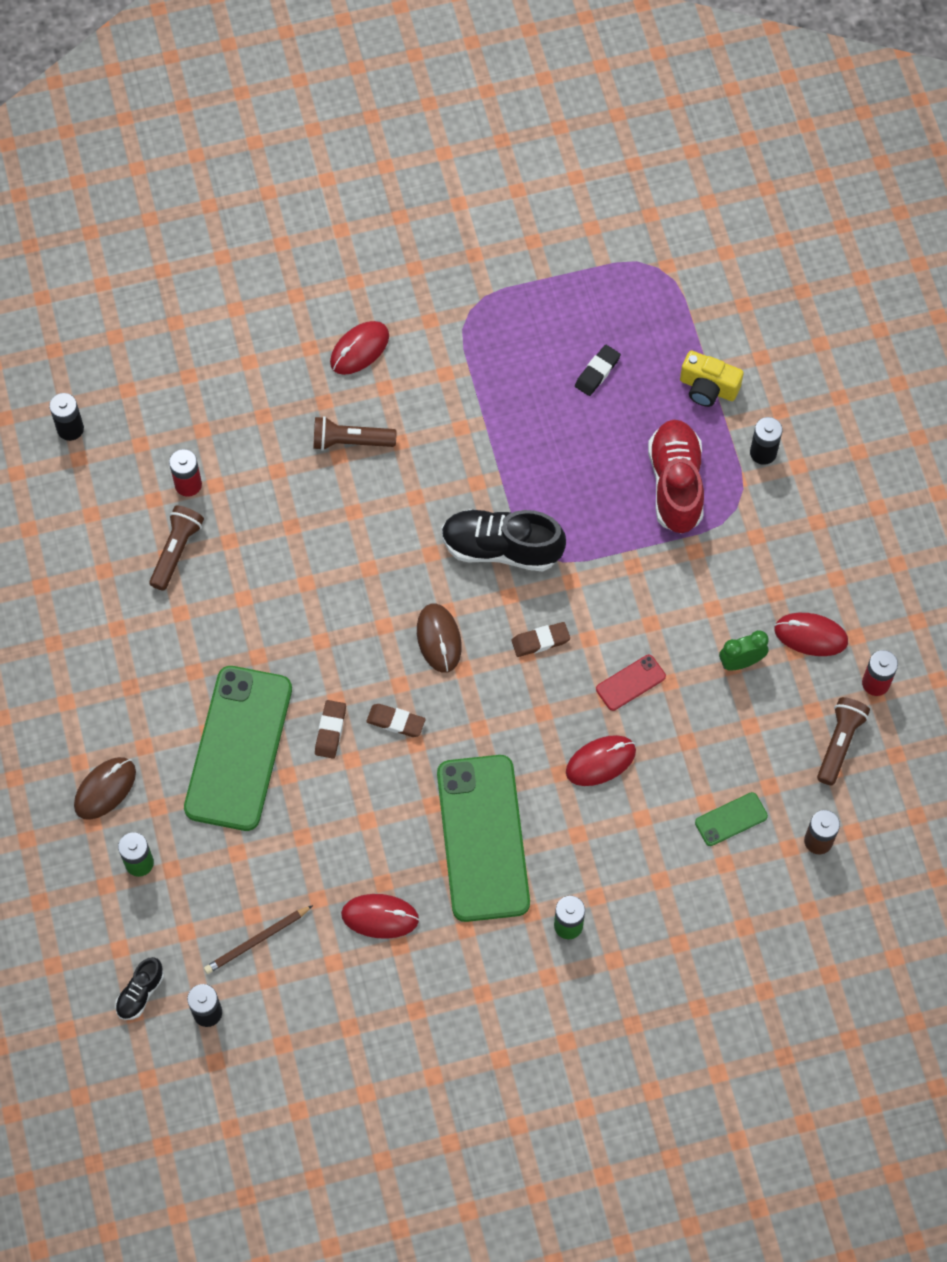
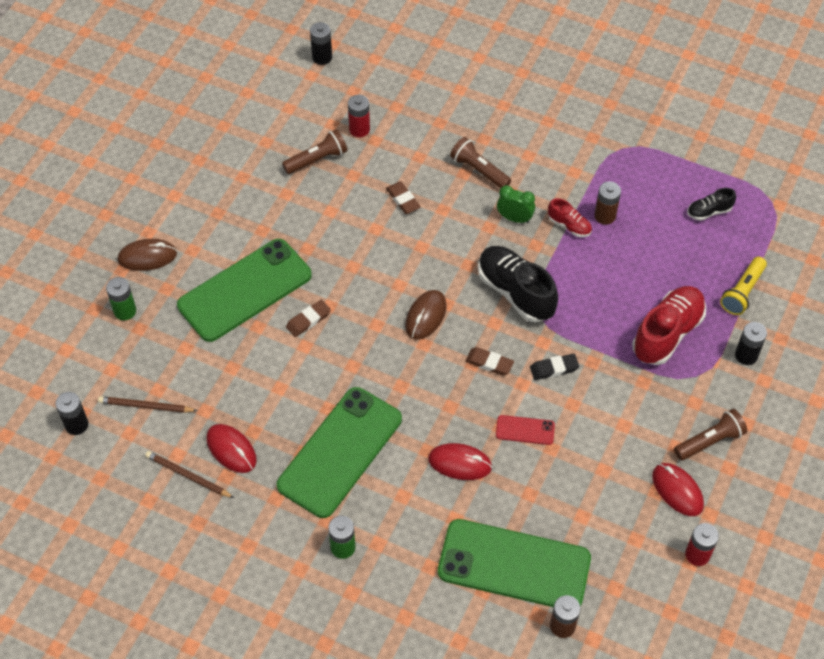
camera: 40 degrees right, 10 degrees down
black shoe [115,957,164,1020] -> black shoe moved to [687,188,736,221]
red mouse [330,321,389,375] -> none
brown eraser [366,704,425,737] -> brown eraser moved to [386,181,421,214]
black eraser [575,345,621,396] -> black eraser moved to [530,354,579,380]
yellow camera [680,351,744,407] -> yellow flashlight [720,257,767,315]
green phone [695,792,768,846] -> green phone [438,519,591,607], size x2.41
green clock [719,630,769,671] -> green clock moved to [497,185,535,223]
brown flashlight [817,697,870,785] -> brown flashlight moved to [674,409,747,460]
none -> brown pencil [145,451,234,498]
none -> red shoe [548,198,592,237]
none -> brown battery [594,181,621,225]

